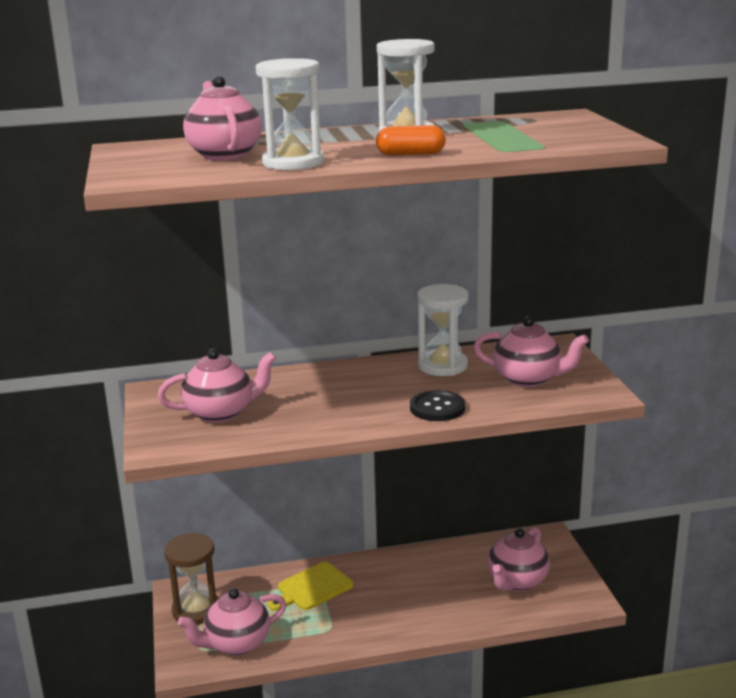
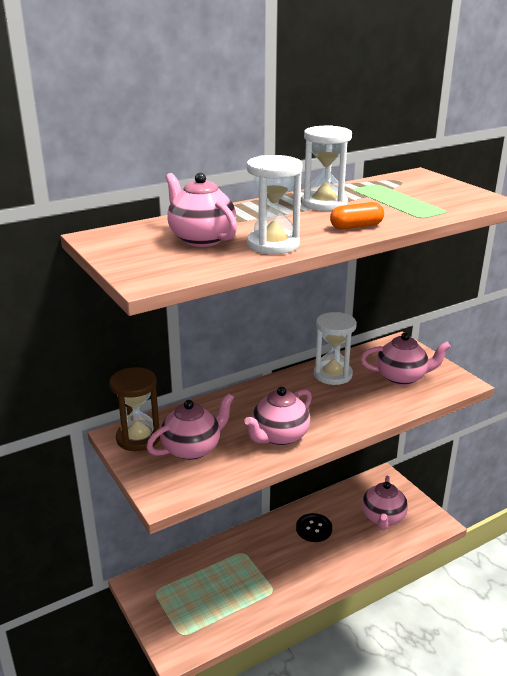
camera: 20 degrees left, 5 degrees up
brown hourglass [164,533,219,625] -> brown hourglass moved to [110,367,160,451]
pink teapot [178,588,286,656] -> pink teapot moved to [244,387,312,446]
yellow cutting board [268,562,354,611] -> none
black button [410,390,465,421] -> black button moved to [296,513,332,542]

